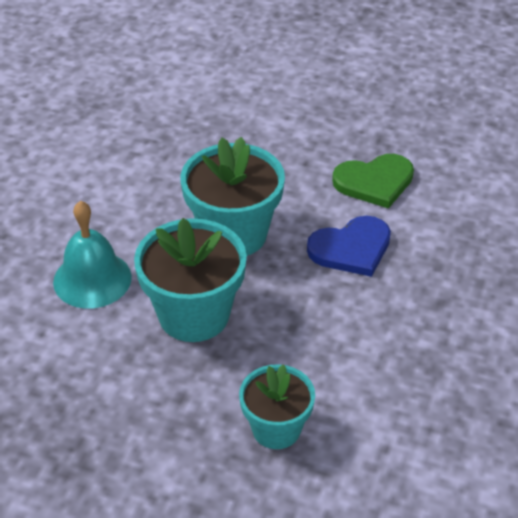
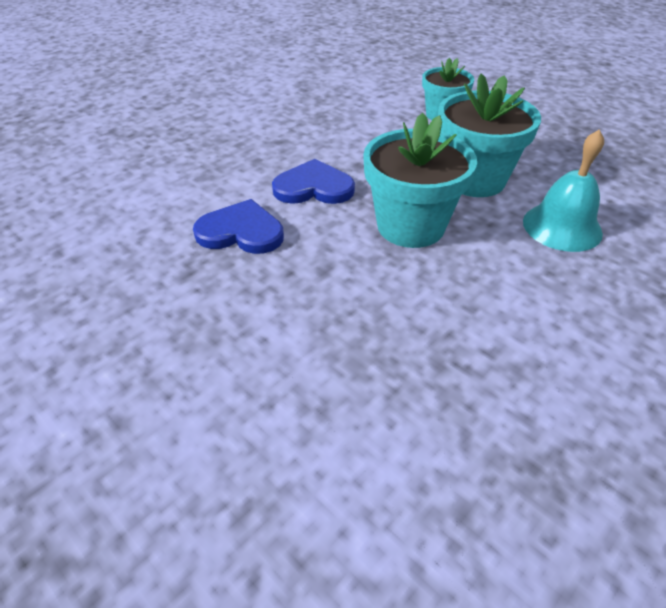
camera: 155 degrees left, 0 degrees up
green heart [332,154,414,209] -> blue heart [193,199,284,254]

